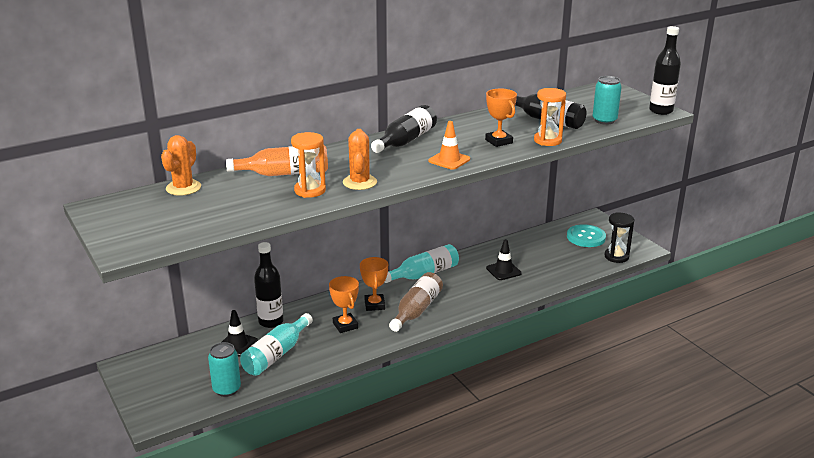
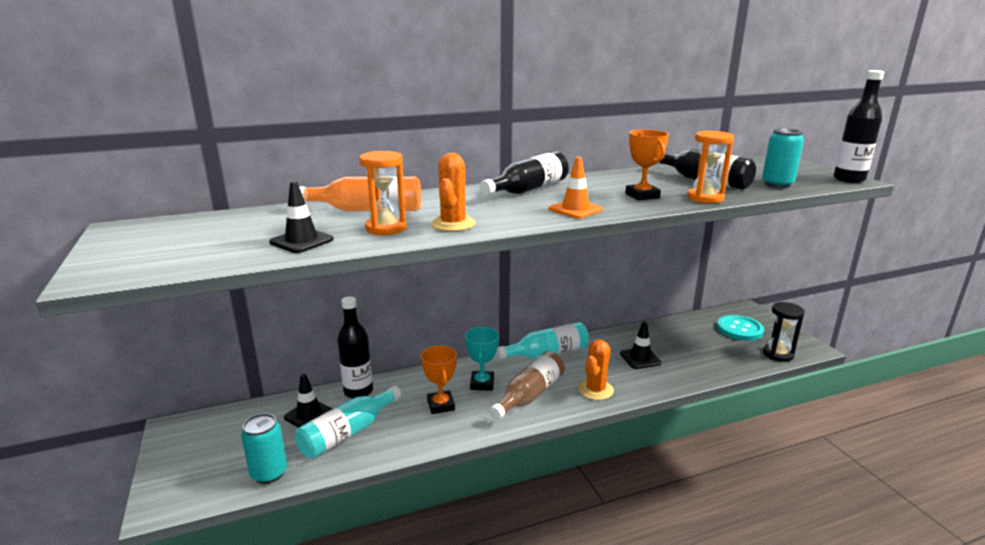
camera: 10 degrees right, 5 degrees down
orange cactus [161,135,201,196] -> orange cactus moved to [578,340,614,400]
orange trophy [360,257,388,311] -> turquoise trophy [465,327,499,391]
none -> black traffic cone [269,181,334,253]

